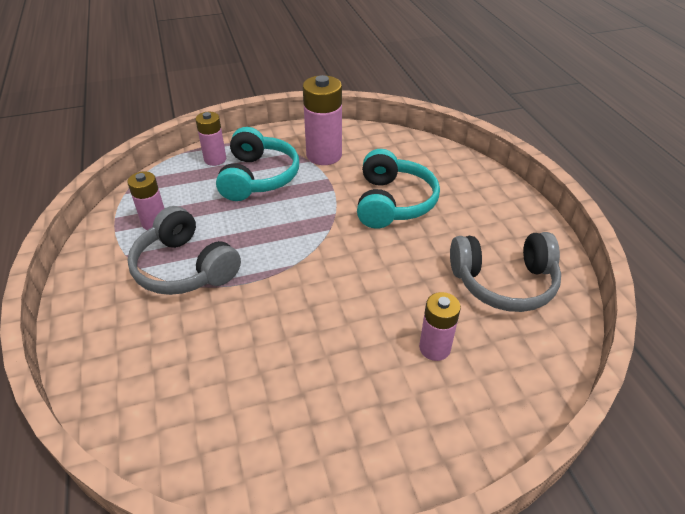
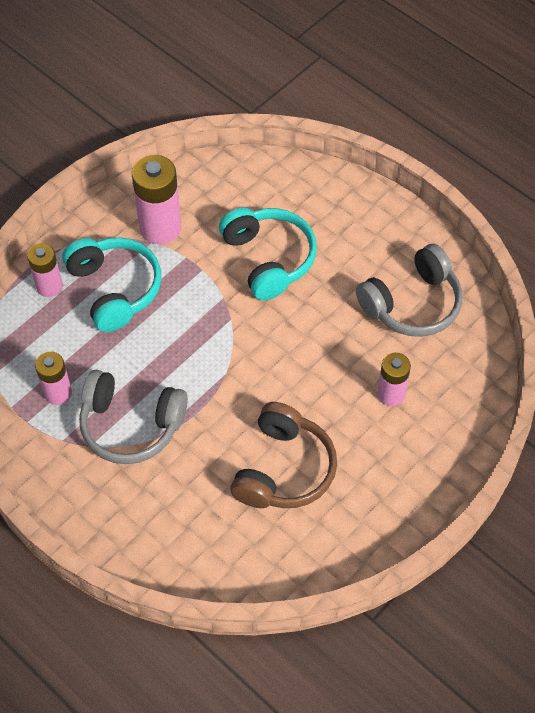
camera: 30 degrees left, 15 degrees up
none -> brown headphones [230,402,337,508]

